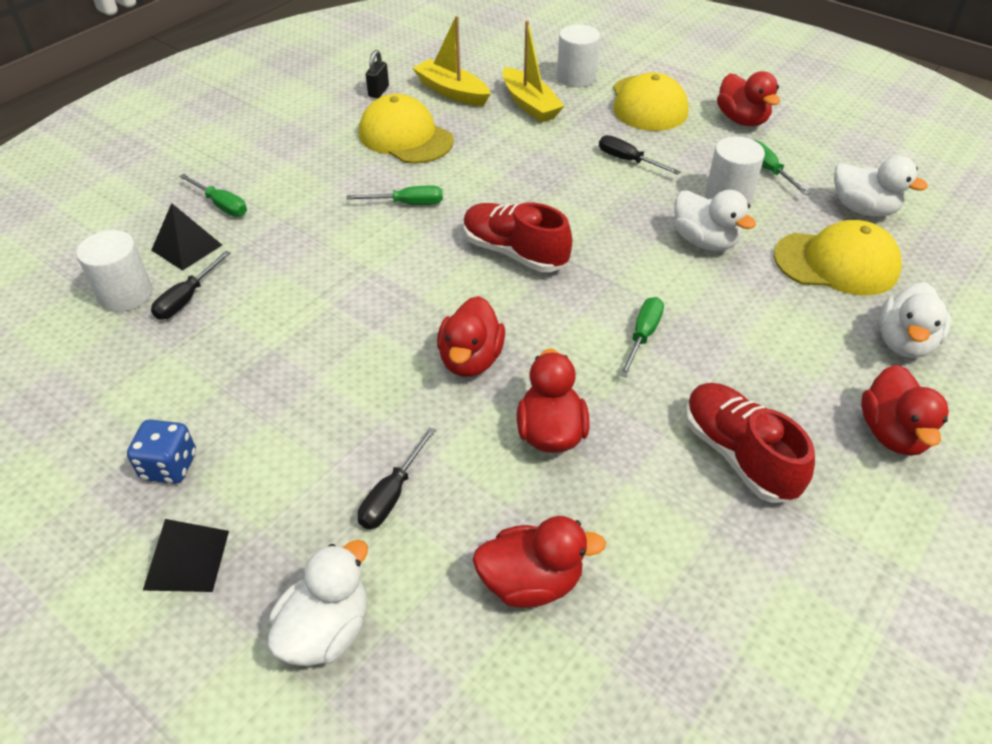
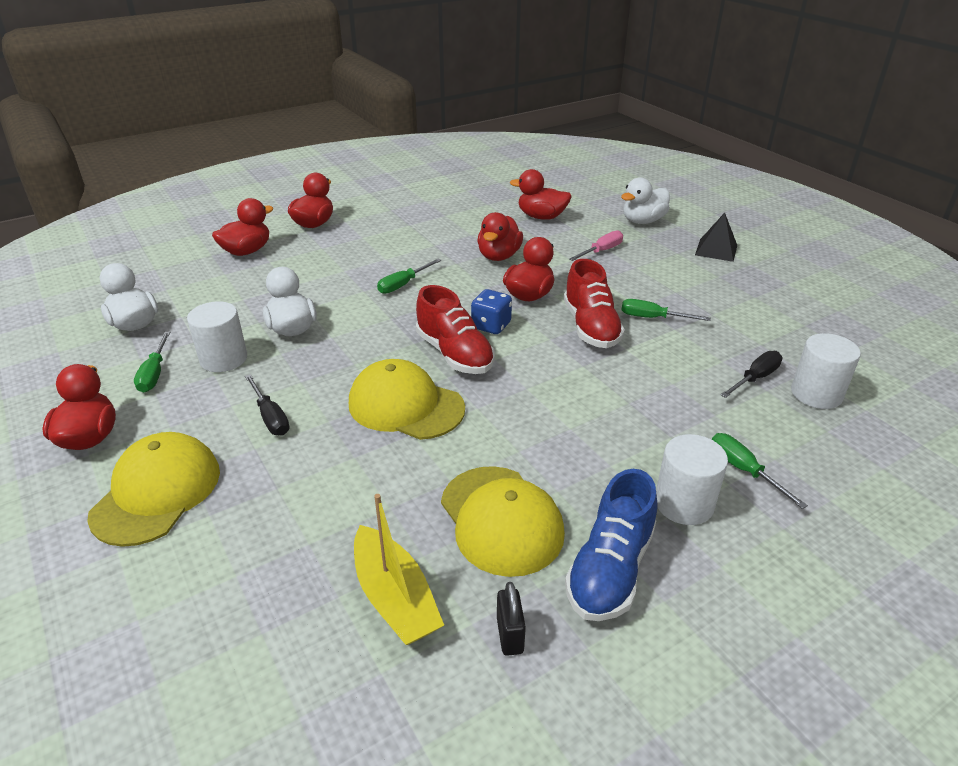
camera: 160 degrees left, 10 degrees down
blue dice [127,419,196,484] -> blue dice moved to [471,289,512,334]
black pyramid [151,203,222,271] -> none
green screwdriver [347,186,443,205] -> green screwdriver moved to [621,299,711,321]
black screwdriver [358,427,436,529] -> pink screwdriver [569,230,623,261]
black padlock [366,50,389,98] -> black padlock turned 45 degrees counterclockwise [497,582,526,656]
yellow boat [502,20,564,123] -> none
white cylinder [557,25,600,87] -> white cylinder moved to [656,434,728,525]
red shoe [685,383,815,503] -> red shoe moved to [564,259,625,348]
yellow cap [774,220,902,295] -> yellow cap moved to [349,359,465,440]
white duck [879,282,951,358] -> red duck [212,198,274,256]
none -> blue shoe [565,469,658,621]

